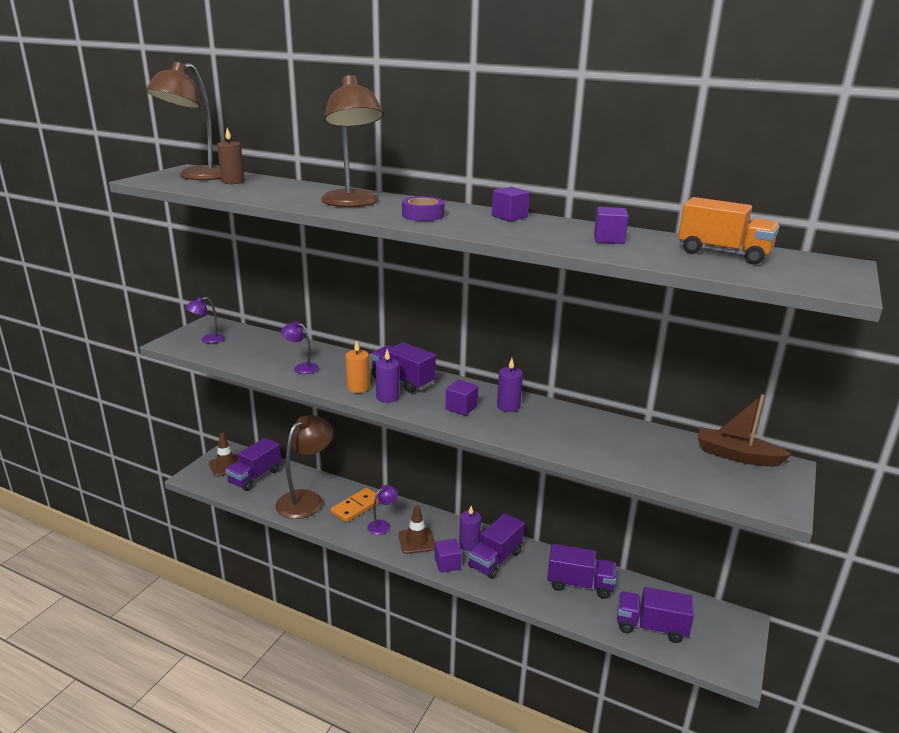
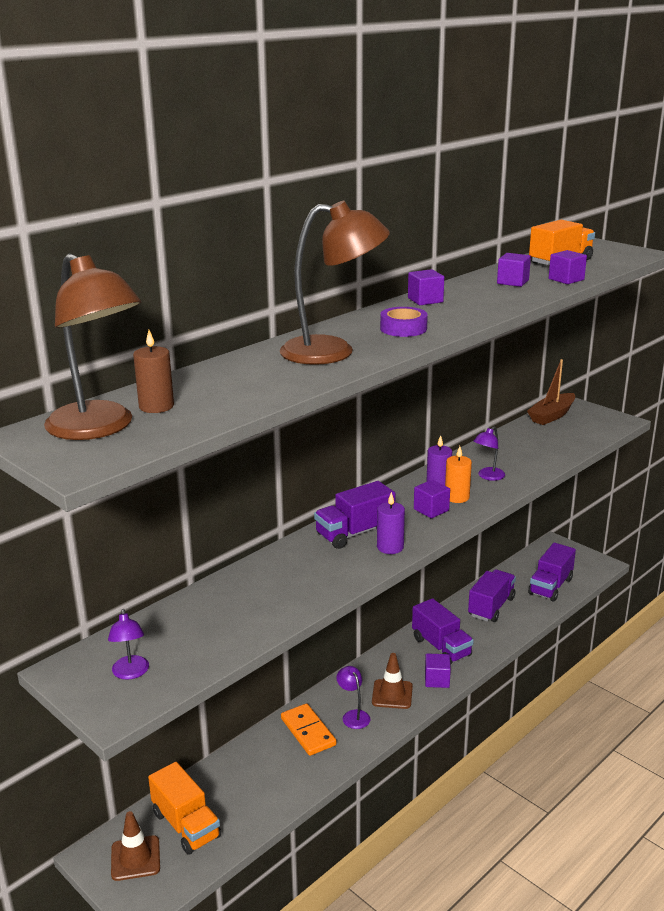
camera: 70 degrees left, 0 degrees up
purple truck [226,438,281,491] -> orange truck [148,762,221,855]
brown lamp [275,415,334,519] -> none
purple lamp [281,321,319,374] -> purple lamp moved to [473,427,505,481]
orange candle [345,340,370,393] -> orange candle moved to [445,446,472,503]
purple candle [459,506,481,551] -> none
none -> purple cube [549,250,587,284]

